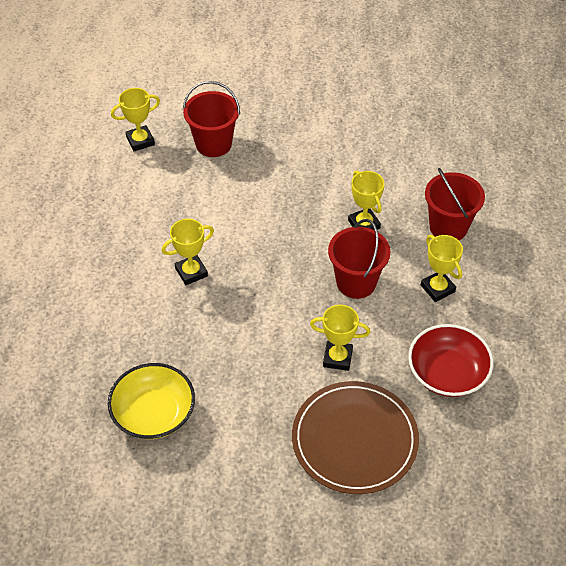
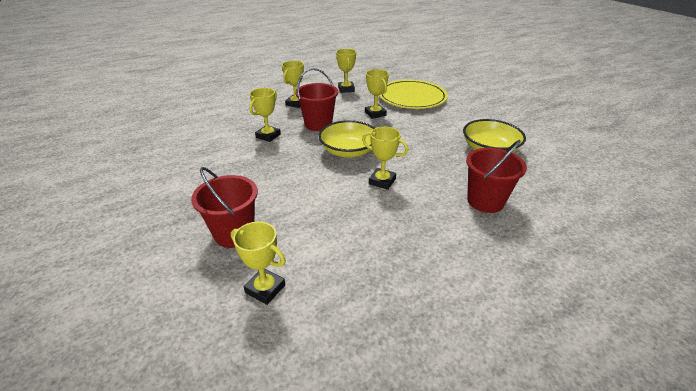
camera: 125 degrees left, 15 degrees down
brown plate [292,381,419,494] -> yellow plate [379,80,448,109]
red bowl [408,324,494,397] -> yellow trophy [336,49,356,93]
red bucket [425,168,485,240] -> red bucket moved to [466,140,527,213]
none -> yellow bowl [318,120,375,158]

